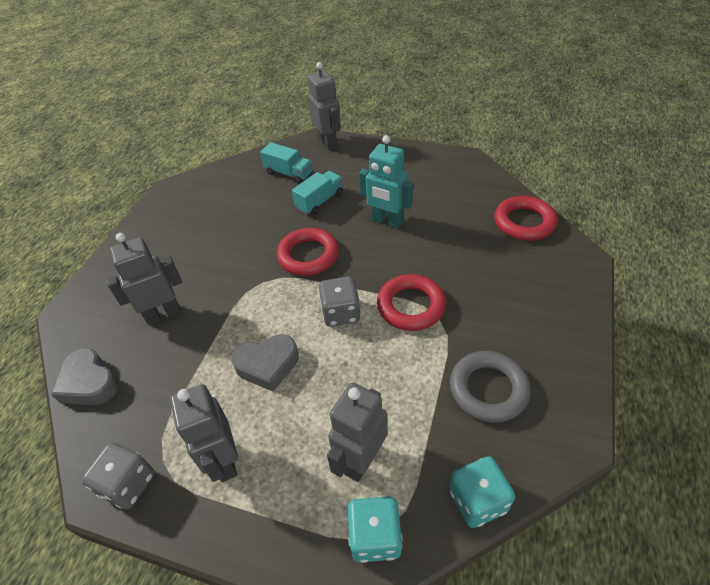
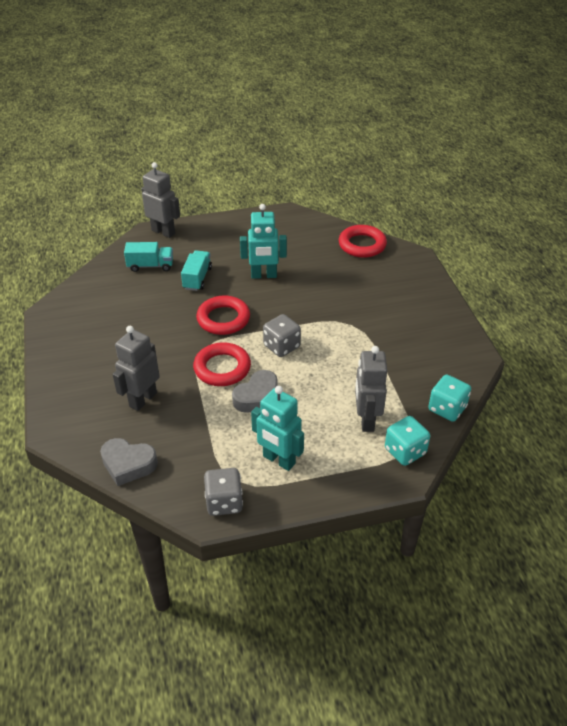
camera: 35 degrees left, 5 degrees down
grey robot [170,384,238,482] -> turquoise robot [251,386,304,471]
red ring [377,274,446,331] -> red ring moved to [193,342,251,386]
grey ring [450,351,531,423] -> none

